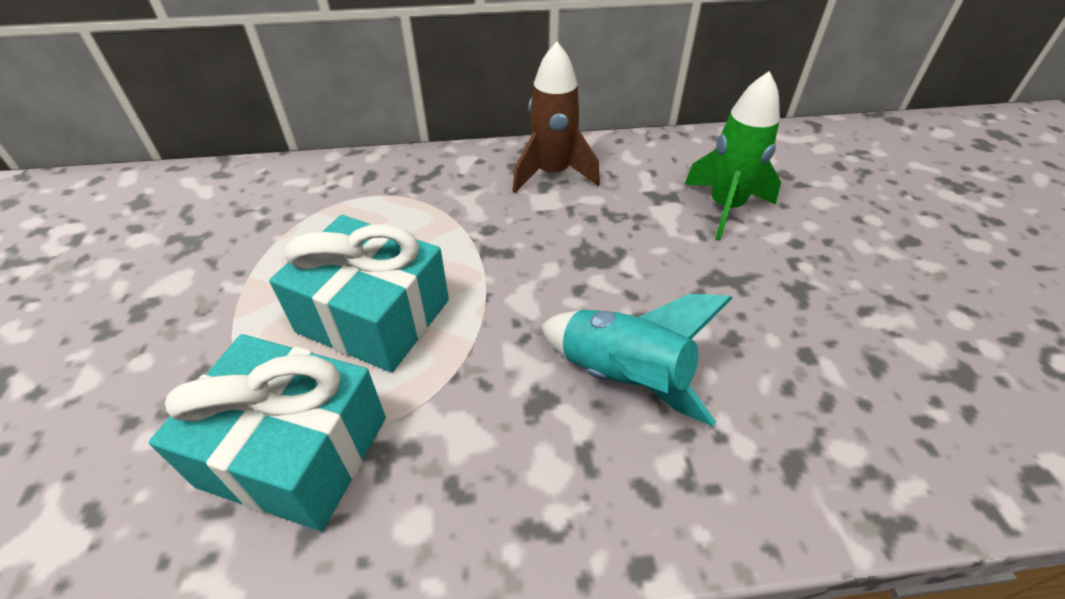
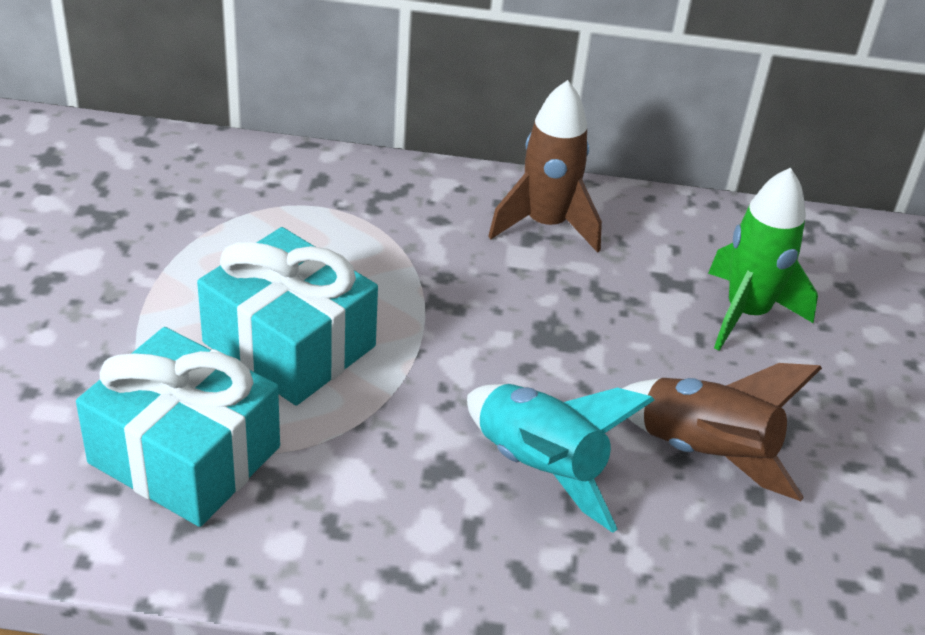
camera: 10 degrees right, 5 degrees down
none -> brown rocket [622,363,822,501]

